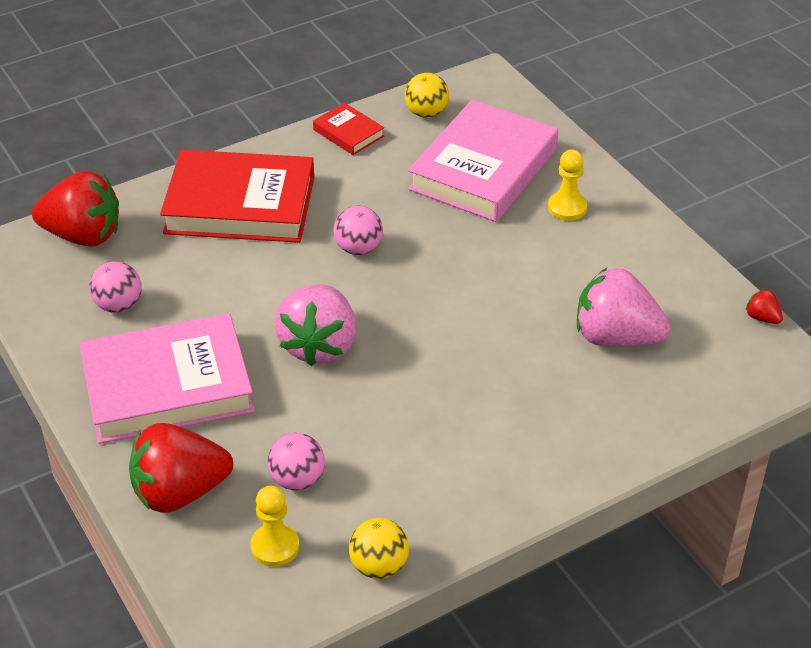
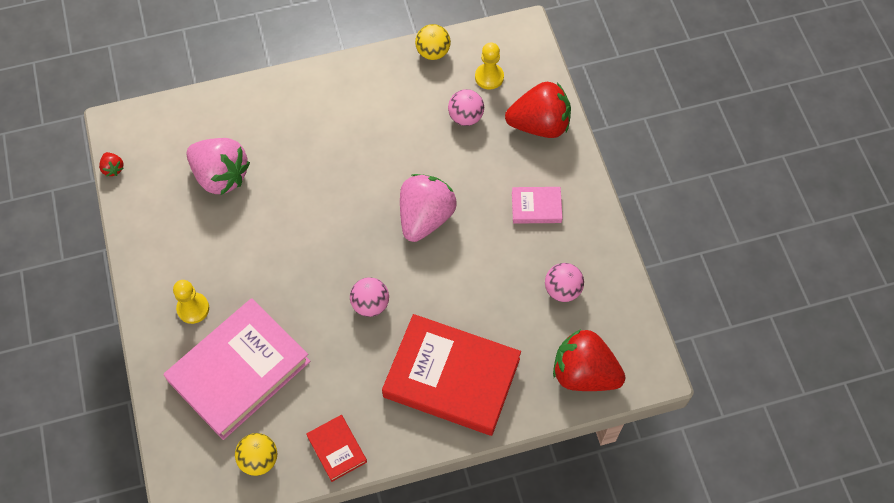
camera: 165 degrees left, 20 degrees up
pink book [79,313,255,444] -> pink book [512,187,563,224], size x0.45

